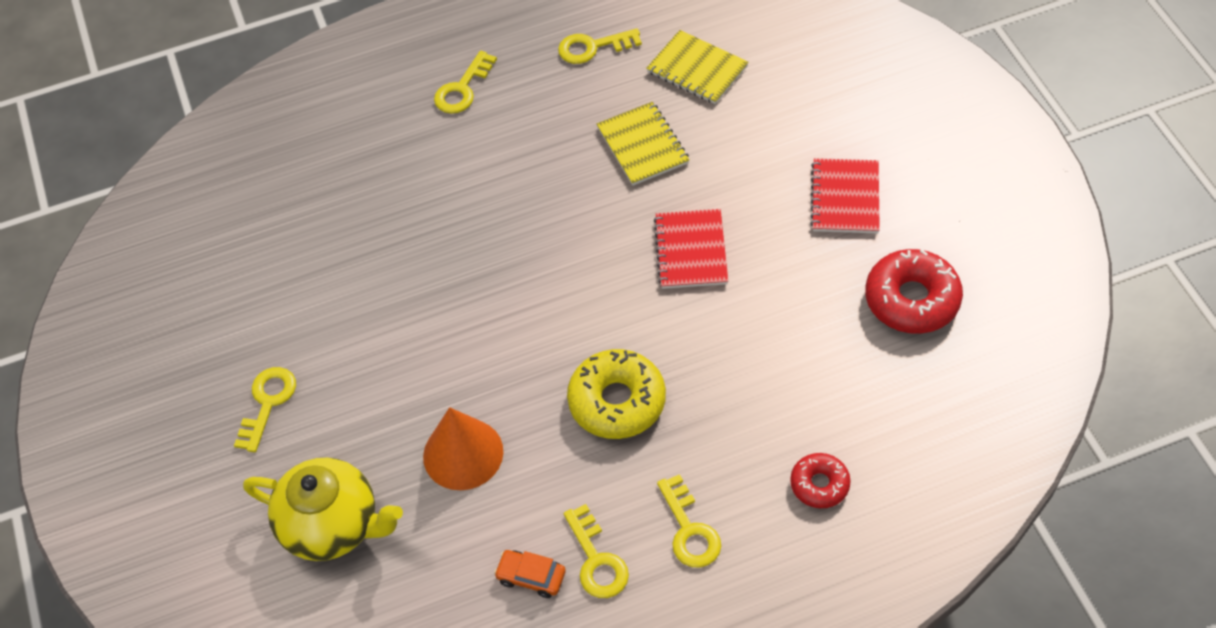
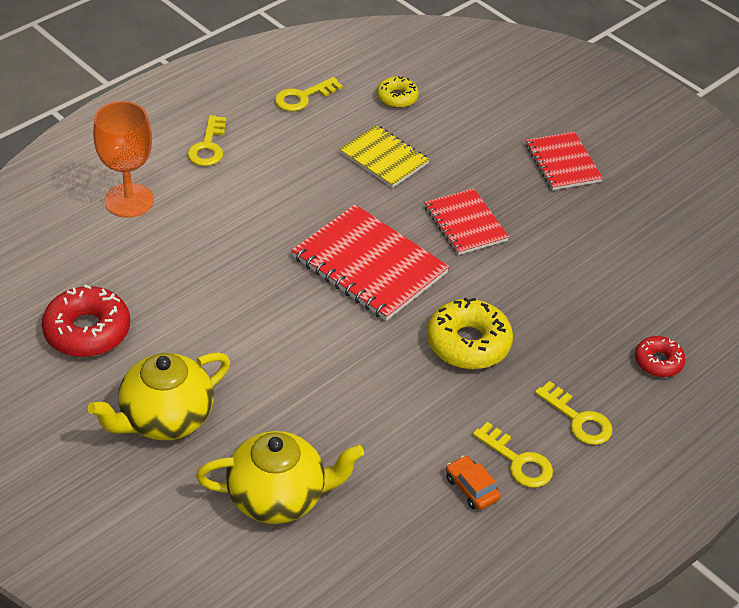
camera: 30 degrees left, 10 degrees down
yellow key [234,367,296,452] -> yellow teapot [88,352,230,440]
orange cone [423,407,503,490] -> none
orange car [494,550,566,598] -> orange car turned 60 degrees clockwise [446,455,501,510]
yellow notebook [646,30,748,104] -> yellow donut [377,76,419,108]
red donut [865,249,963,334] -> red donut moved to [42,285,130,357]
none -> orange goblet [93,101,154,218]
none -> red notebook [291,205,449,321]

